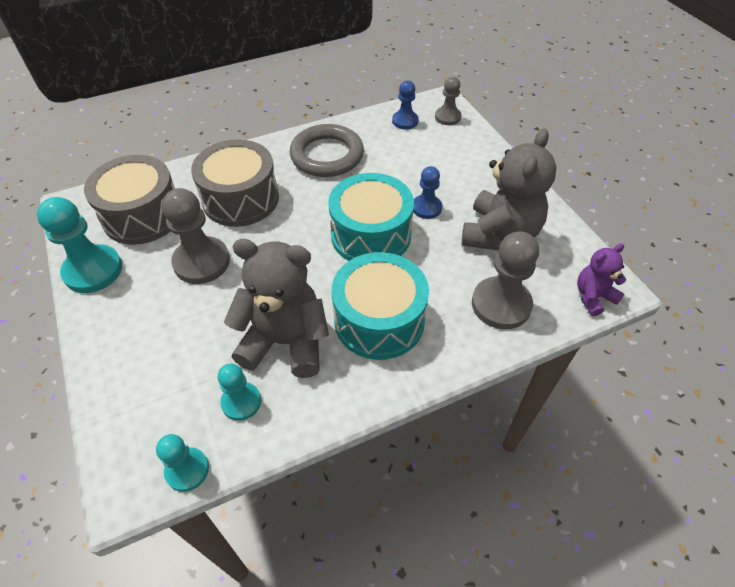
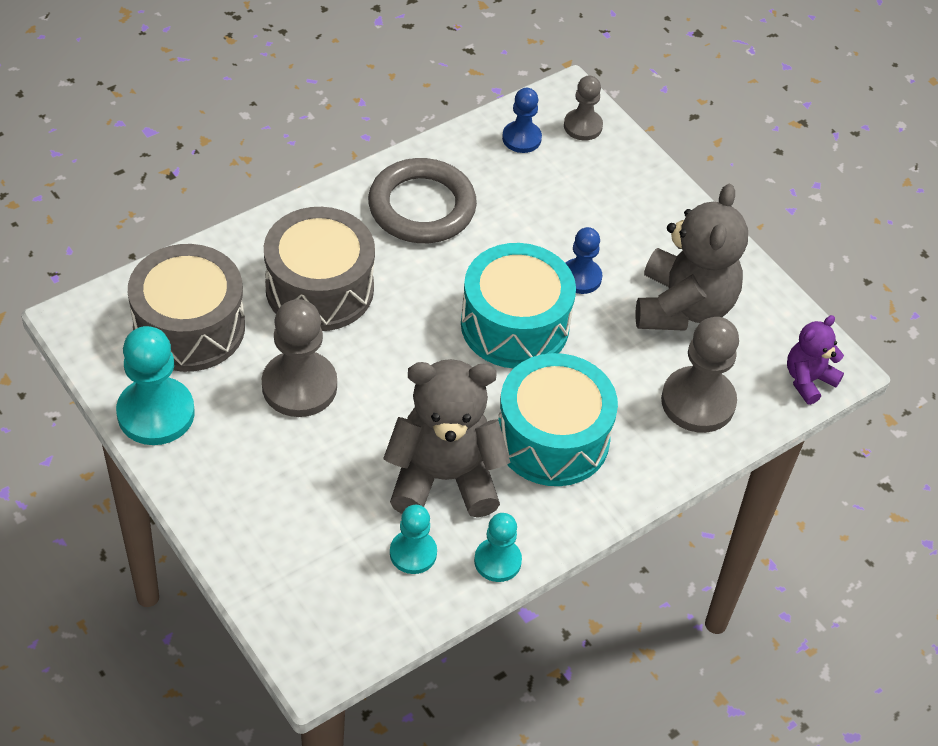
camera: 15 degrees left, 0 degrees up
turquoise pawn [156,434,209,492] -> turquoise pawn moved to [474,513,522,582]

